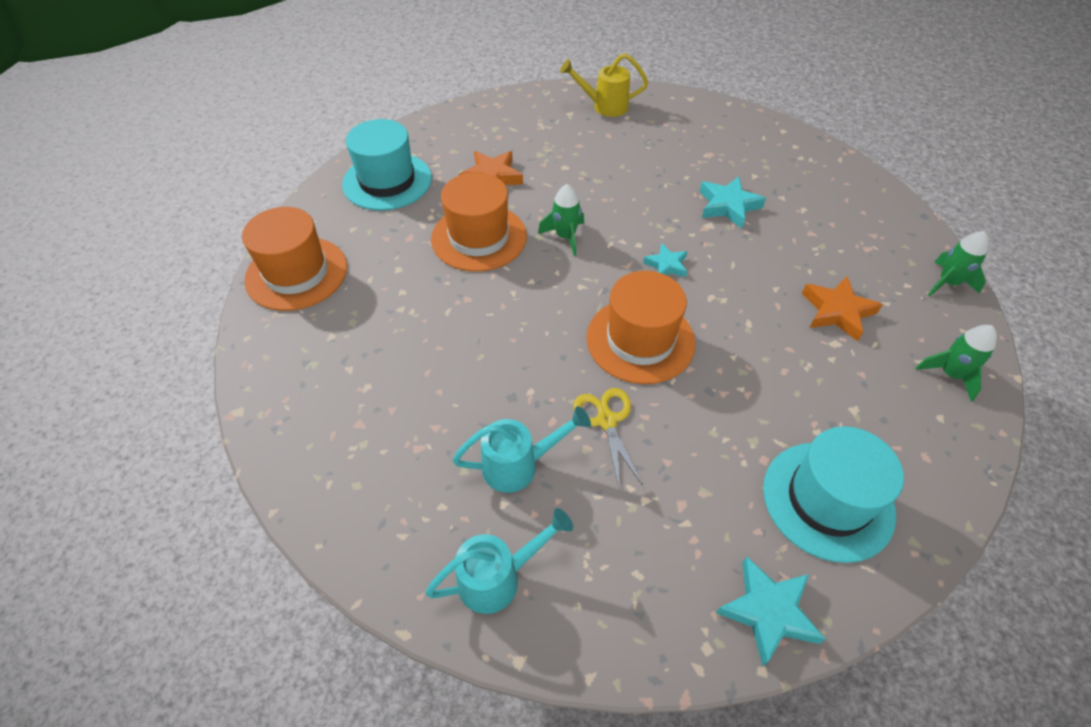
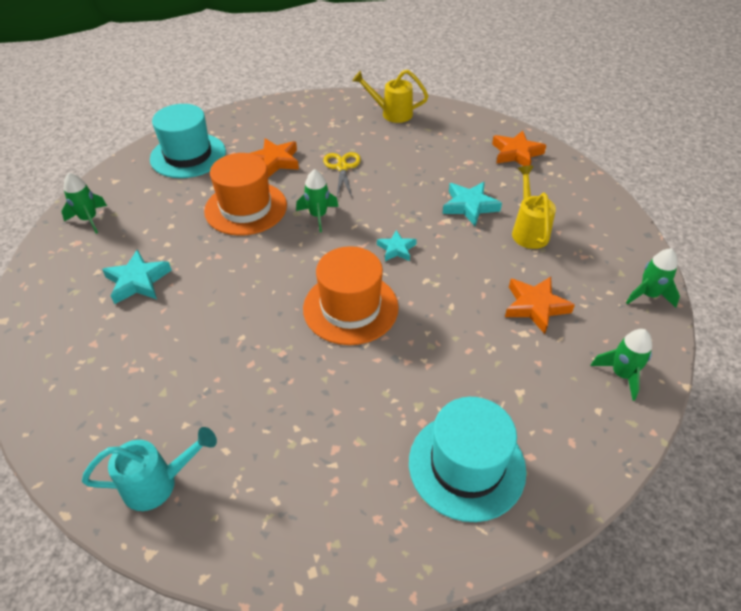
camera: 10 degrees right, 5 degrees down
orange hat [242,207,347,311] -> green rocket [61,173,107,234]
turquoise watering can [452,406,591,493] -> none
yellow scissors [573,388,643,490] -> yellow scissors moved to [323,152,361,197]
turquoise star [716,557,825,666] -> turquoise star moved to [102,249,172,304]
none -> orange star [492,130,547,166]
none -> yellow watering can [512,165,556,249]

